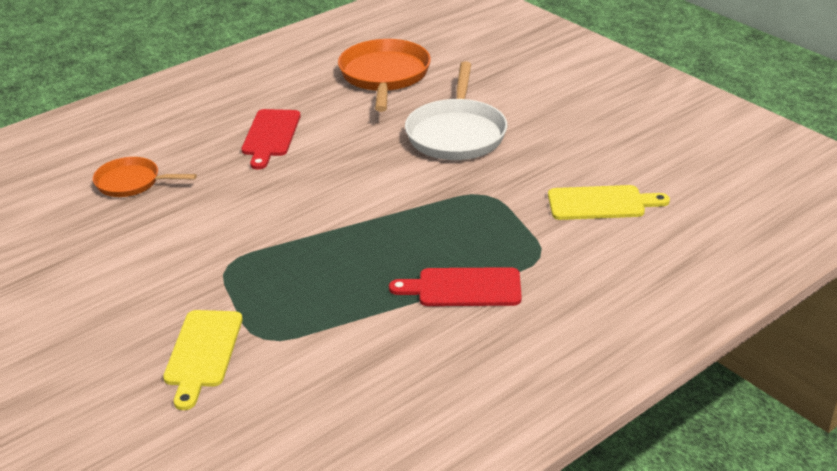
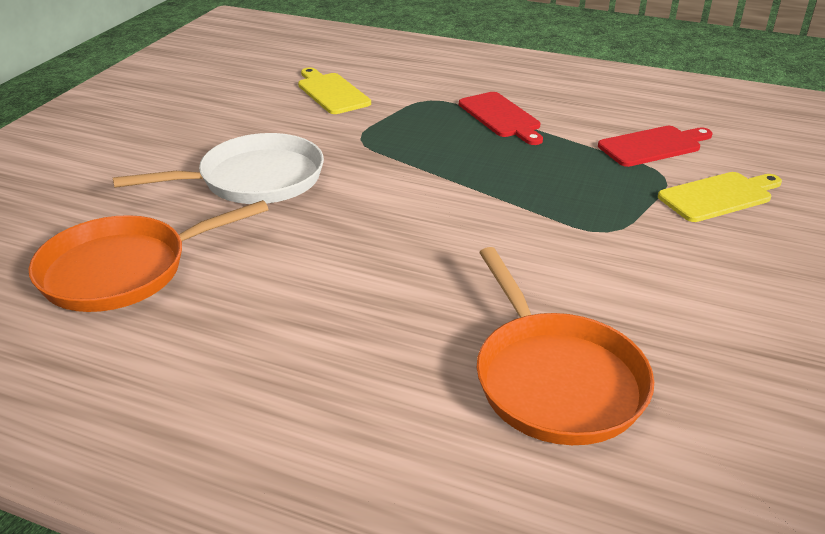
camera: 120 degrees left, 0 degrees up
orange pan [93,157,197,197] -> orange pan [477,247,654,445], size x1.66
red cutting board [242,109,300,170] -> red cutting board moved to [598,126,713,167]

